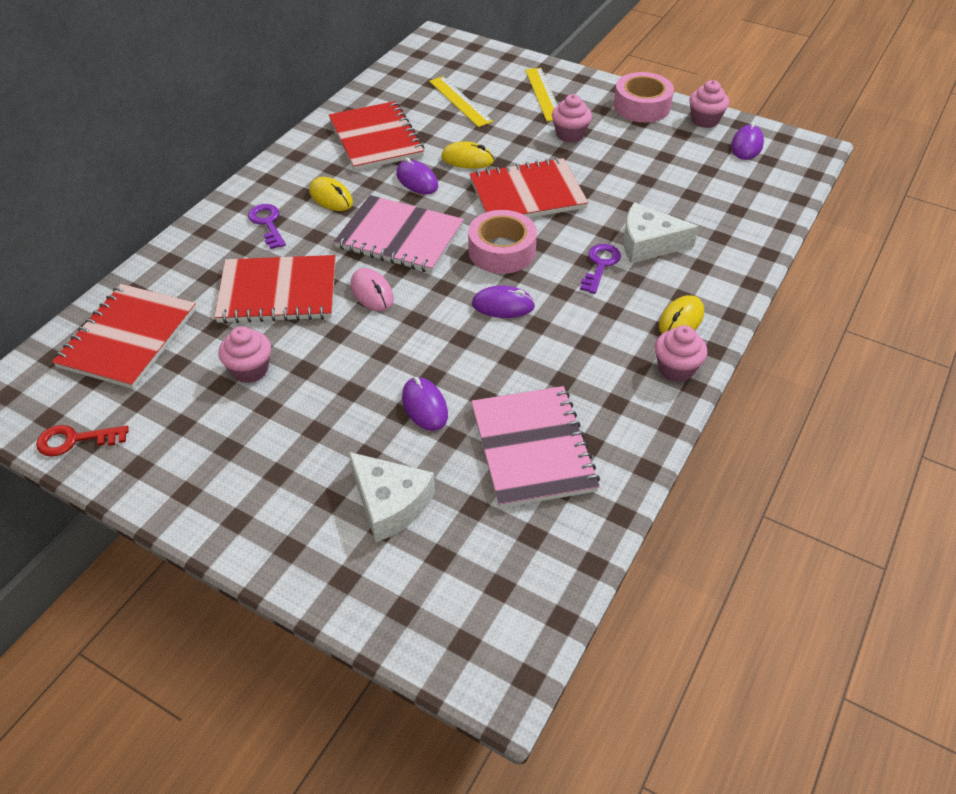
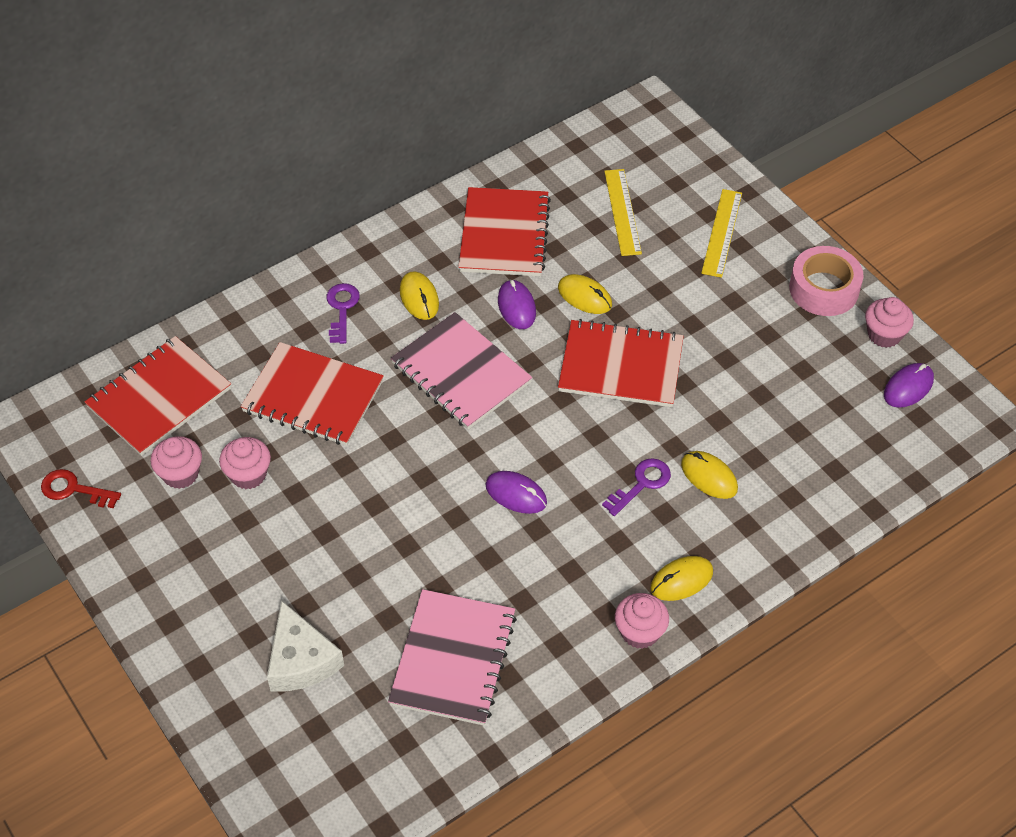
camera: 25 degrees right, 5 degrees up
pink mouse [351,268,394,311] -> none
purple mouse [402,377,448,431] -> none
pink tape [468,210,537,274] -> none
pink cupcake [552,94,592,143] -> pink cupcake moved to [151,436,202,489]
white cheese [624,202,699,263] -> yellow mouse [681,451,738,499]

